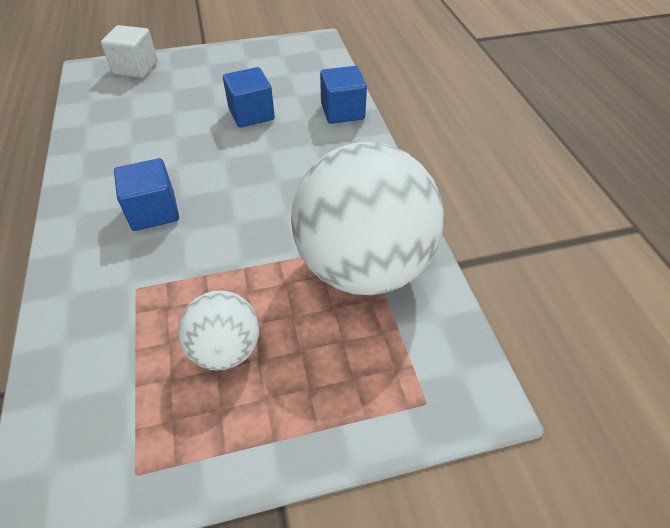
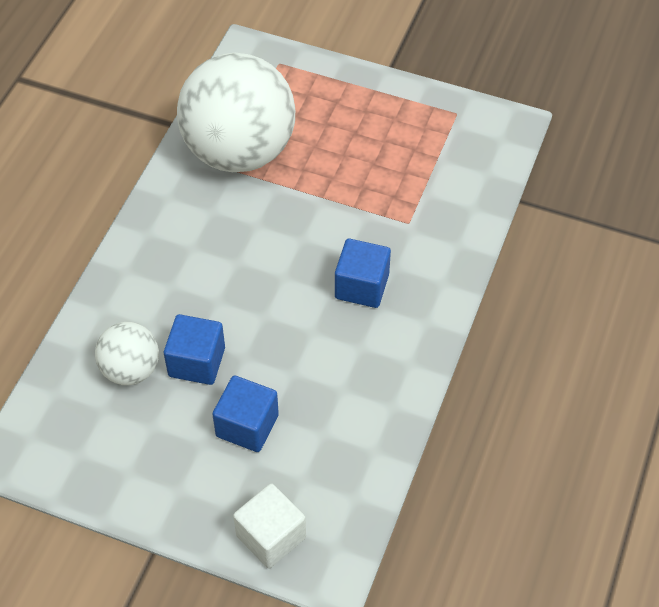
camera: 145 degrees left, 5 degrees up
white ball [178,291,259,371] -> white ball moved to [95,322,159,385]
blue cube [320,66,367,124] -> blue cube moved to [212,375,279,452]

